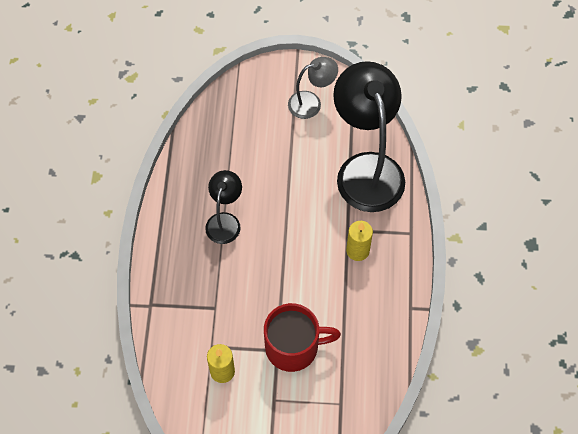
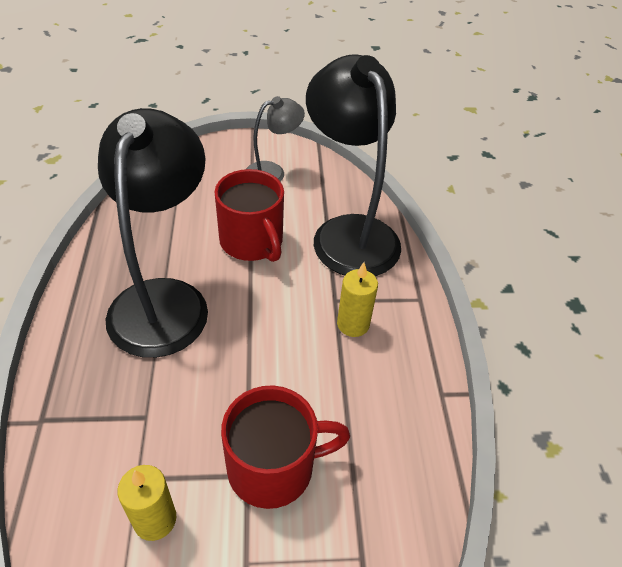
camera: 10 degrees left, 15 degrees down
black lamp [205,170,242,244] -> black lamp [98,108,208,358], size x1.99
none -> red mug [214,169,284,262]

